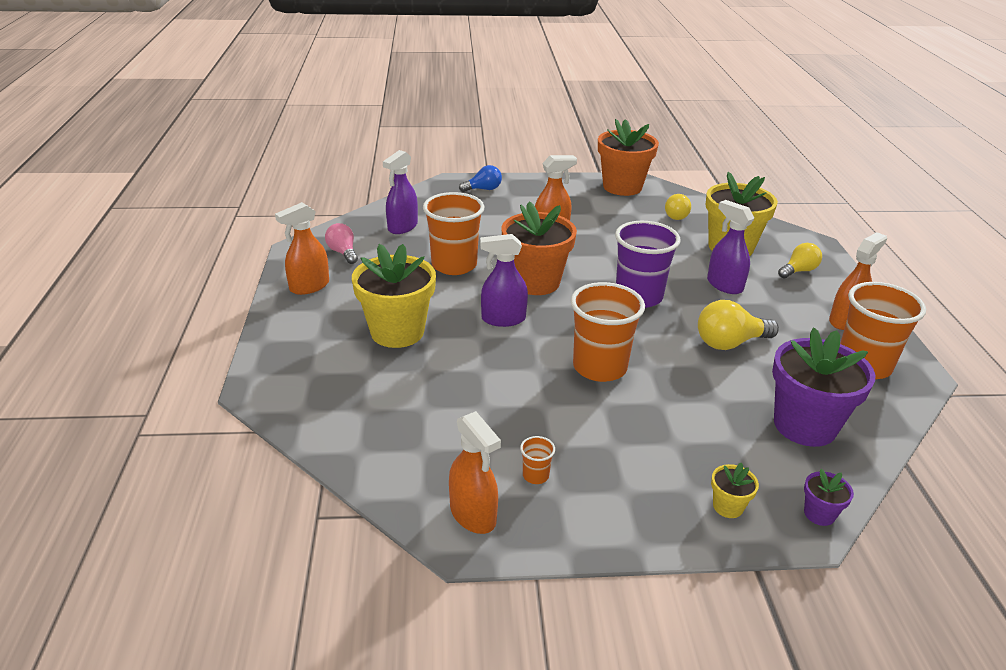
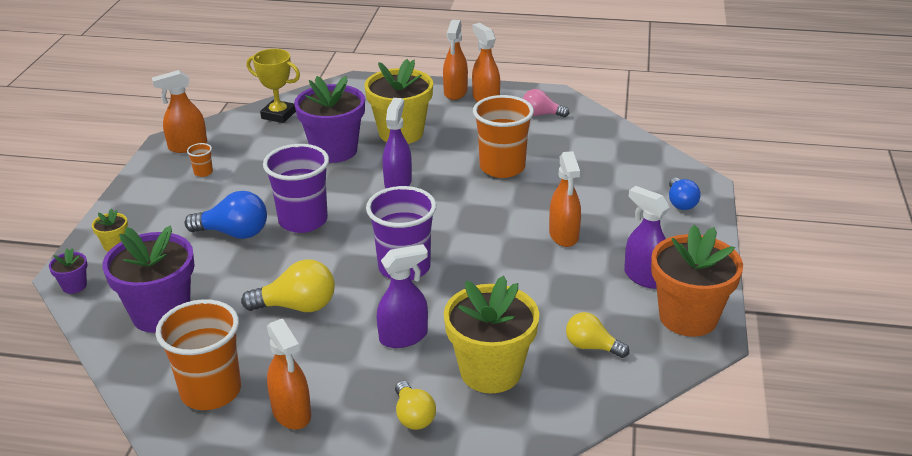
camera: 105 degrees right, 0 degrees up
pink light bulb [325,223,358,264] -> pink light bulb turned 150 degrees counterclockwise [522,89,569,117]
purple spray bottle [383,150,418,234] -> purple spray bottle moved to [624,186,670,289]
orange flower pot [501,201,577,295] -> none
orange cup [571,282,645,382] -> purple cup [263,144,329,233]
yellow light bulb [698,300,779,350] -> yellow light bulb turned 90 degrees clockwise [241,259,335,312]
none -> blue light bulb [184,191,267,239]
none -> yellow trophy [247,49,300,123]
none -> purple flower pot [294,76,365,163]
none -> orange spray bottle [443,20,468,100]

